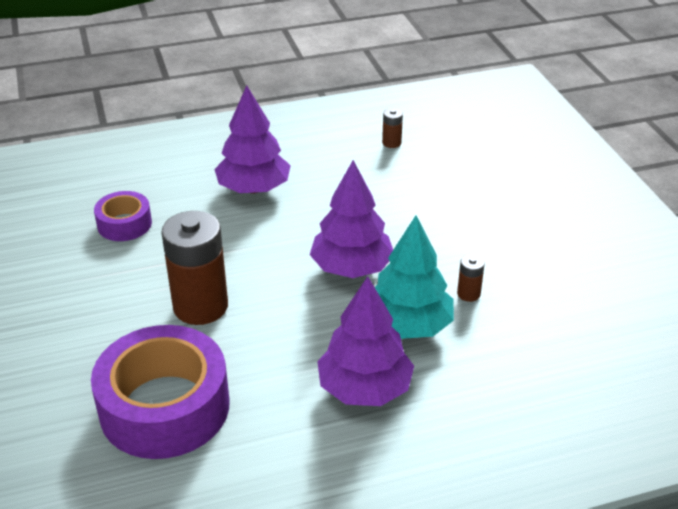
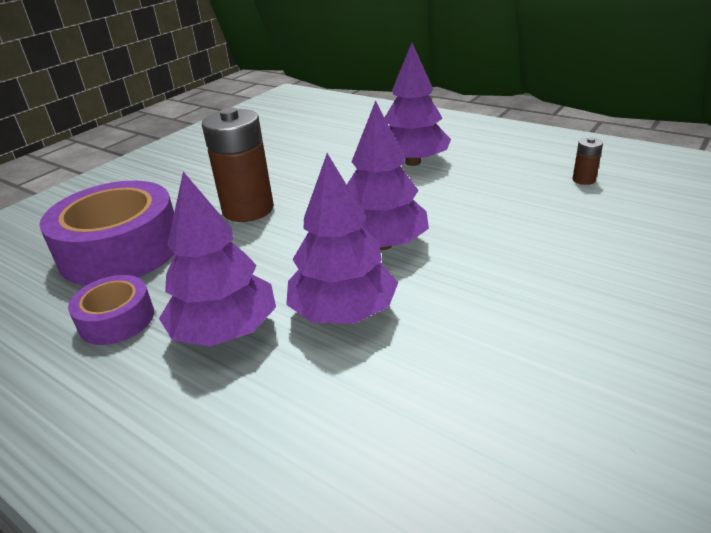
camera: 55 degrees right, 5 degrees down
purple tape [94,191,152,241] -> purple tape moved to [68,275,154,345]
turquoise tree [375,215,454,339] -> purple tree [286,153,398,324]
brown battery [457,254,485,302] -> none

